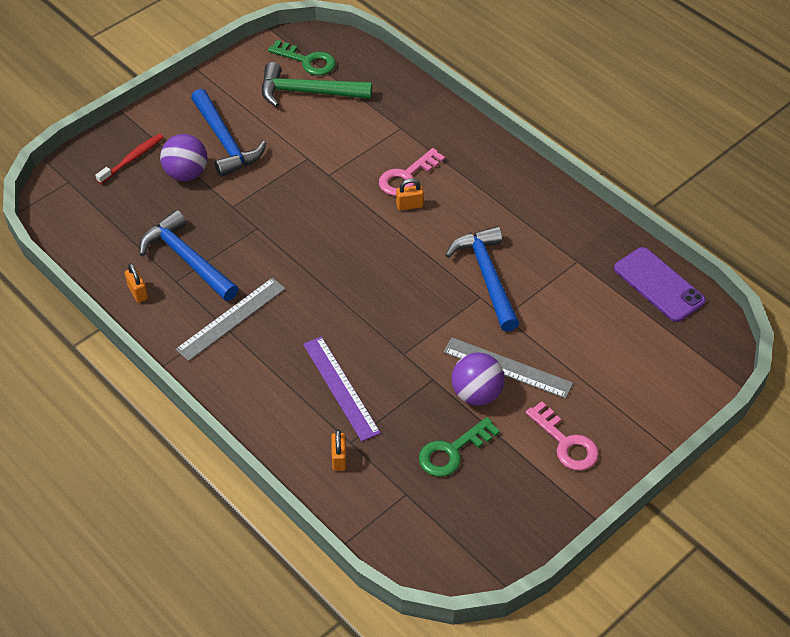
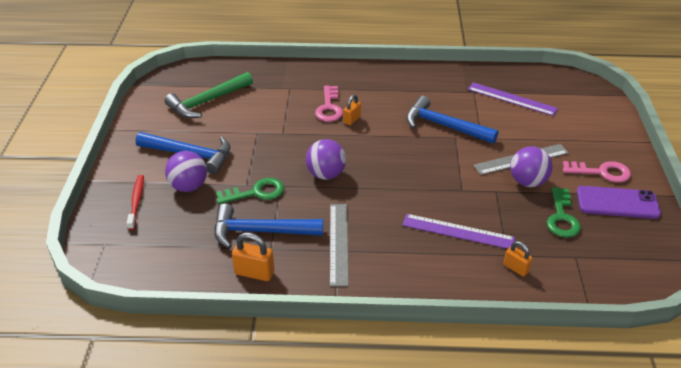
camera: 45 degrees left, 10 degrees down
orange padlock [125,263,148,303] -> orange padlock [232,232,274,281], size x1.51
green key [268,40,336,75] -> green key moved to [216,178,284,204]
purple phone [614,247,706,322] -> purple phone moved to [577,186,661,219]
none -> purple ball [306,139,346,180]
none -> purple ruler [468,82,558,116]

